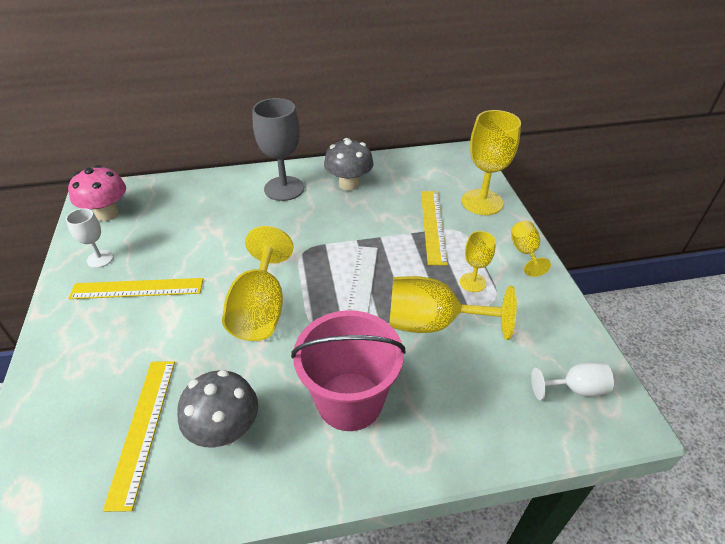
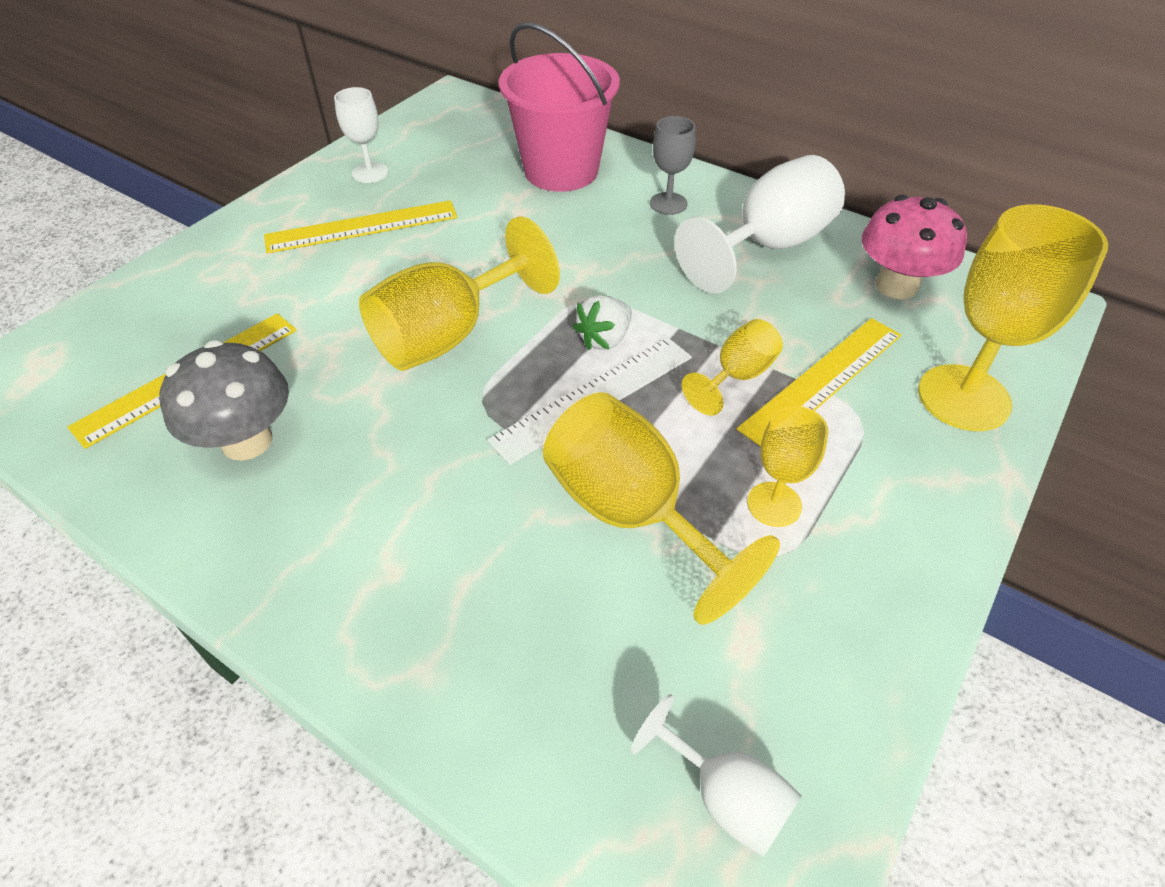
camera: 45 degrees right, 5 degrees up
pink mushroom [68,165,126,221] -> pink mushroom moved to [862,195,967,299]
yellow ruler [68,278,203,299] -> yellow ruler turned 60 degrees counterclockwise [264,200,457,254]
grey goblet [252,98,304,201] -> grey goblet [650,116,696,215], size x0.54
pink bucket [291,310,406,431] -> pink bucket moved to [499,22,620,192]
grey mushroom [324,138,373,191] -> white goblet [675,155,845,294]
yellow goblet [511,221,551,277] -> yellow goblet moved to [682,319,783,416]
none -> white strawberry [573,295,632,350]

